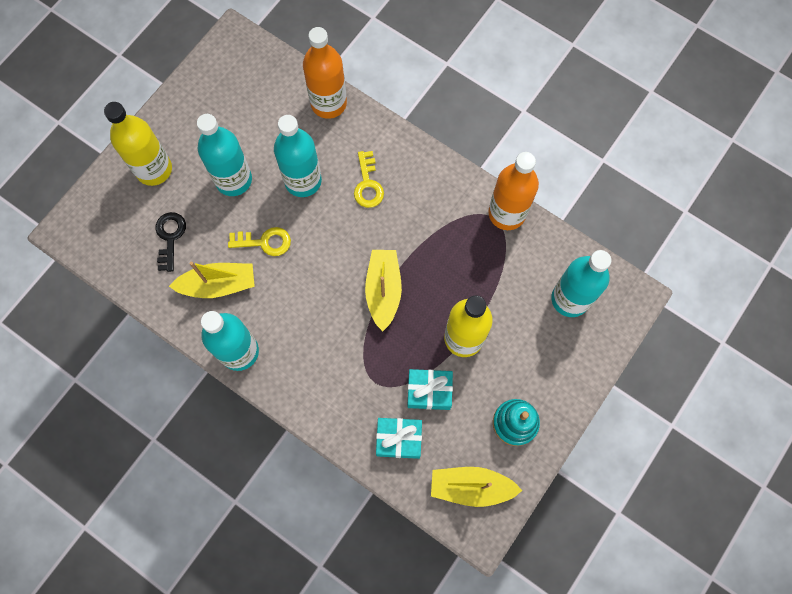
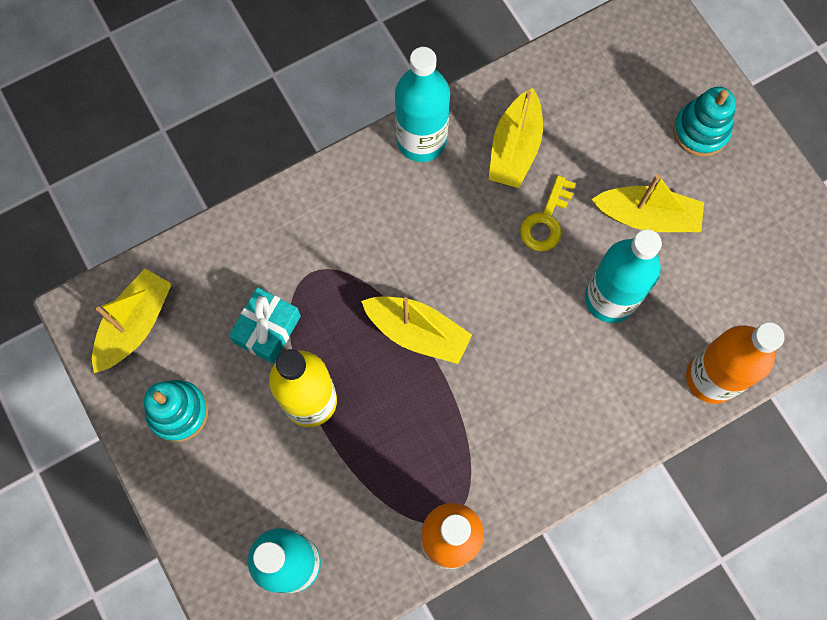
camera: 115 degrees right, 0 degrees up
yellow bottle [104,102,172,186] -> turquoise stacking toy [673,87,736,157]
black key [156,212,186,272] -> none
turquoise bottle [197,114,252,196] -> yellow boat [591,174,704,232]
yellow key [354,151,384,208] -> none
turquoise gift [376,418,422,459] -> none

